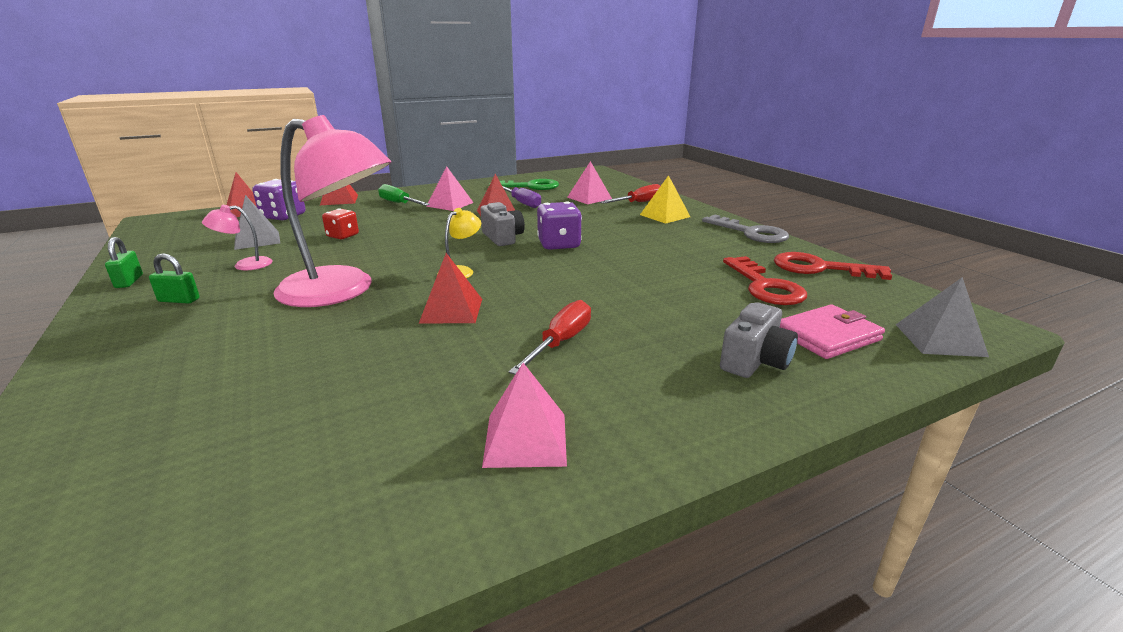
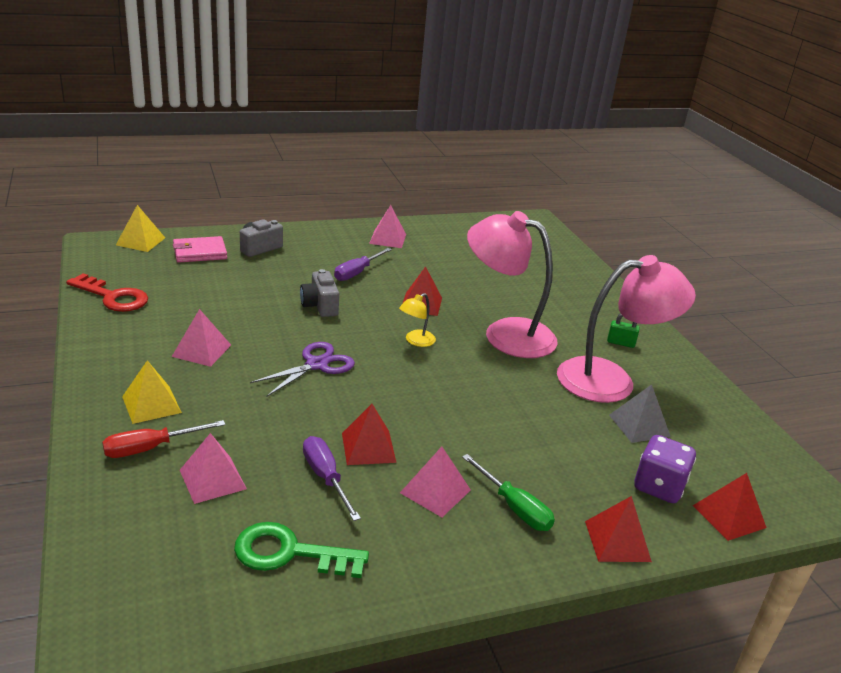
camera: 175 degrees left, 5 degrees up
green padlock [105,237,143,288] -> none
pink lamp [202,205,272,270] -> pink lamp [557,255,696,403], size x2.43
red dice [322,208,359,239] -> none
grey camera [481,202,525,246] -> grey camera moved to [300,269,339,317]
red screwdriver [509,300,591,374] -> purple screwdriver [334,248,392,281]
purple dice [537,201,582,250] -> purple scissors [250,342,355,397]
grey key [702,215,789,243] -> none
red key [723,256,807,305] -> none
grey pyramid [896,277,989,357] -> yellow pyramid [116,205,165,252]
none -> pink pyramid [172,309,231,367]

